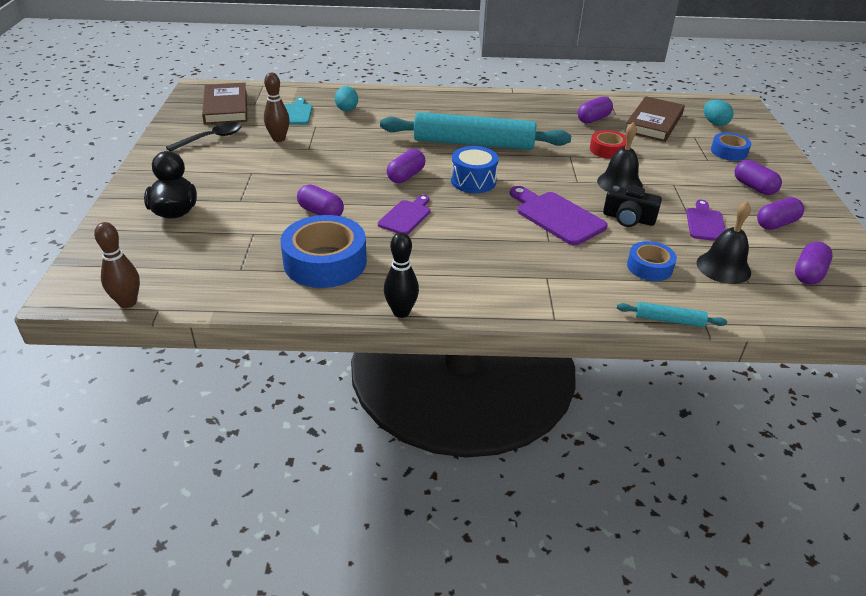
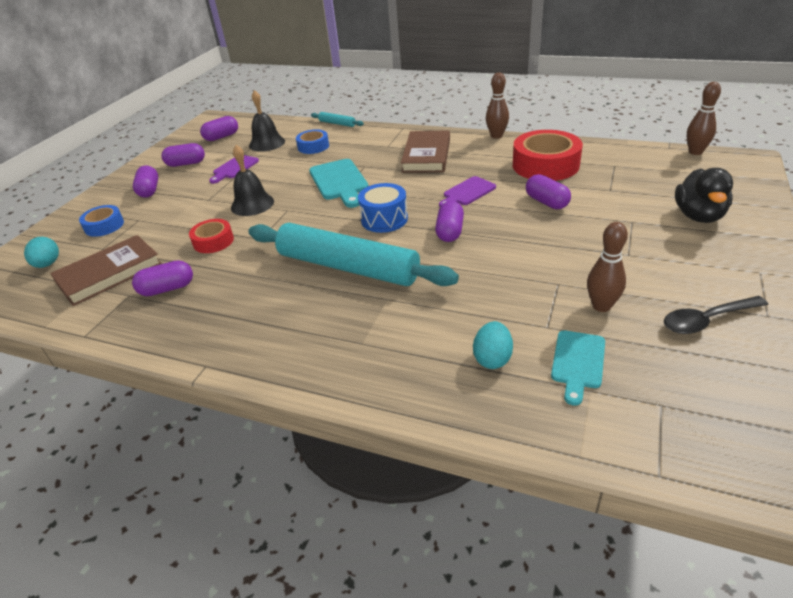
camera: 155 degrees left, 0 degrees up
brown book [202,83,247,124] -> brown book moved to [401,130,450,173]
blue tape [281,215,367,288] -> red tape [513,130,583,181]
black bowling pin [384,232,419,318] -> brown bowling pin [486,72,509,139]
purple capsule [387,149,425,183] -> purple capsule turned 45 degrees counterclockwise [435,201,464,242]
purple cutting board [510,186,608,245] -> turquoise cutting board [309,159,368,208]
black camera [603,185,662,227] -> none

